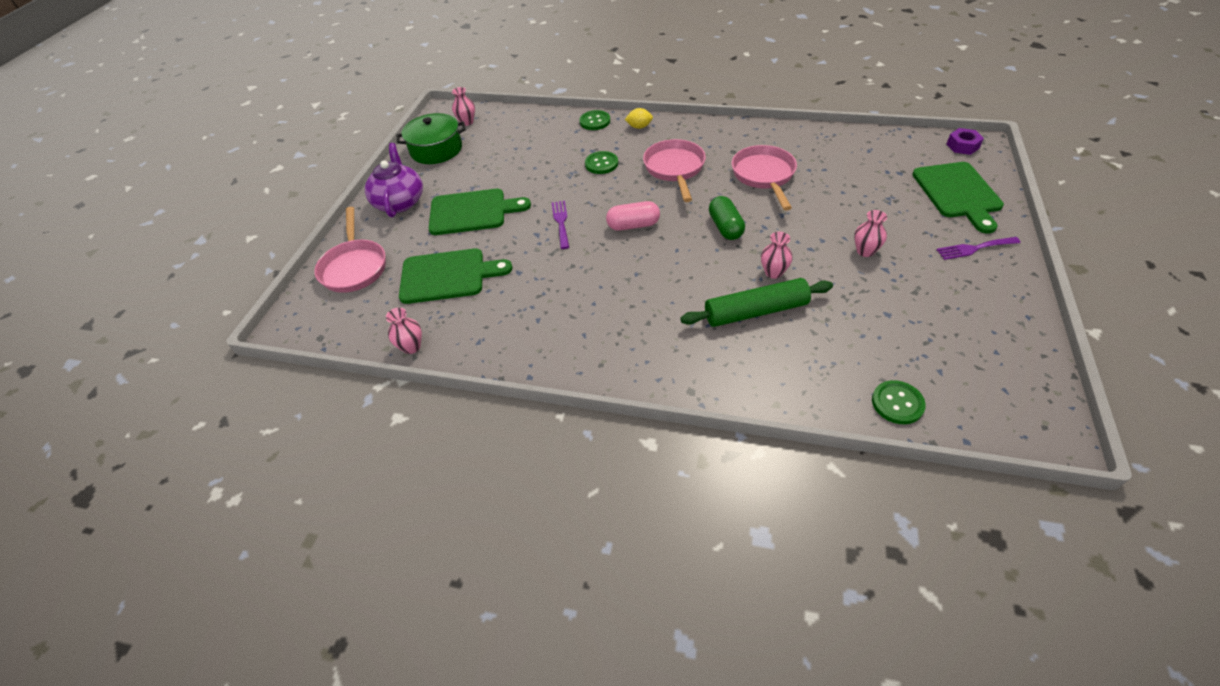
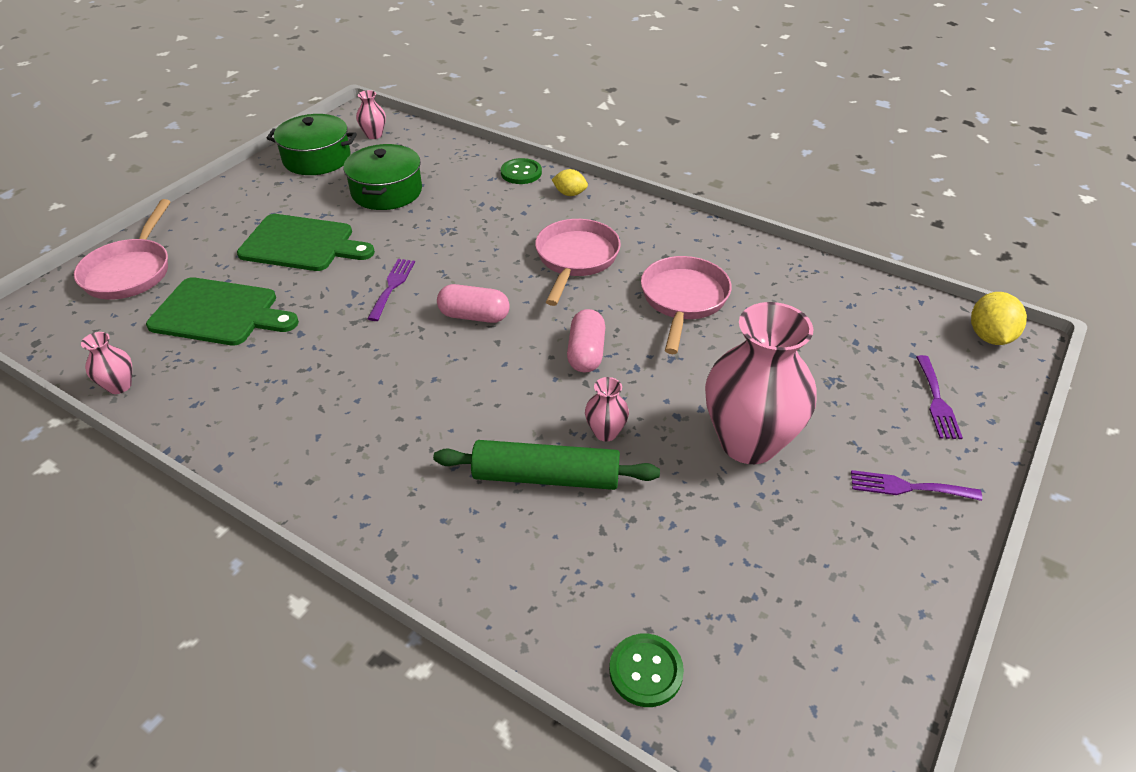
camera: 15 degrees right, 5 degrees down
purple teapot [365,143,423,217] -> none
green button [585,151,618,174] -> none
green capsule [709,196,745,240] -> pink capsule [567,309,605,372]
pink vase [854,210,887,257] -> pink vase [705,302,817,464], size x2.37
green cutting board [912,162,1004,233] -> purple fork [916,355,963,439]
purple nut [947,128,984,155] -> yellow lemon [971,292,1027,345]
none -> green pot [343,144,422,210]

